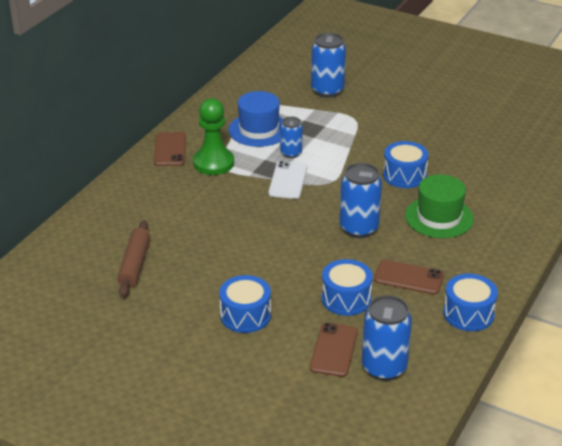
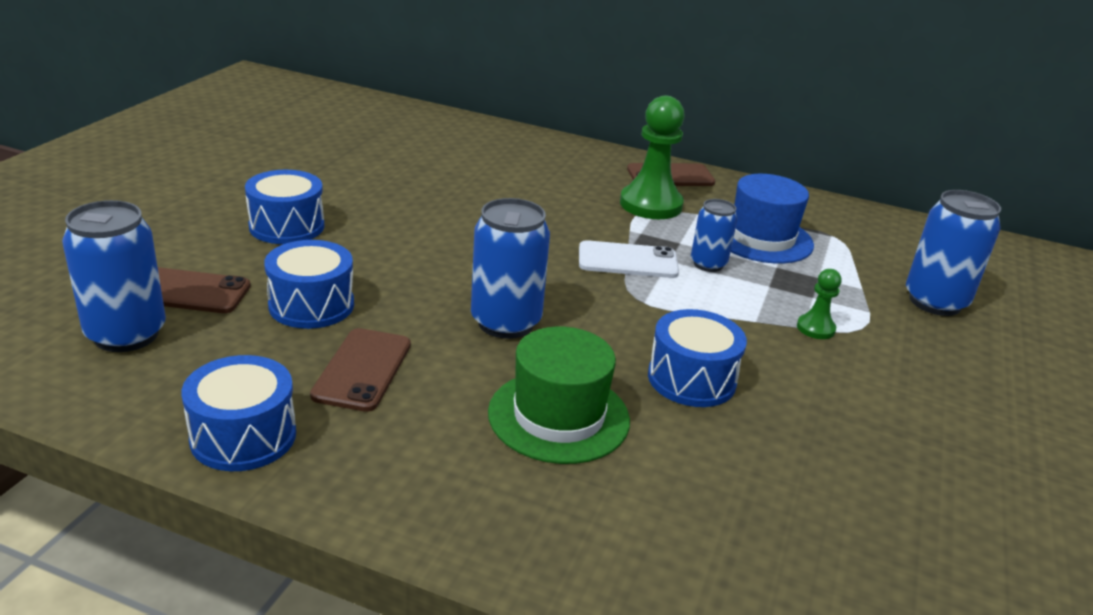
camera: 80 degrees right, 5 degrees down
brown rolling pin [117,220,150,297] -> none
none -> green pawn [797,269,841,339]

